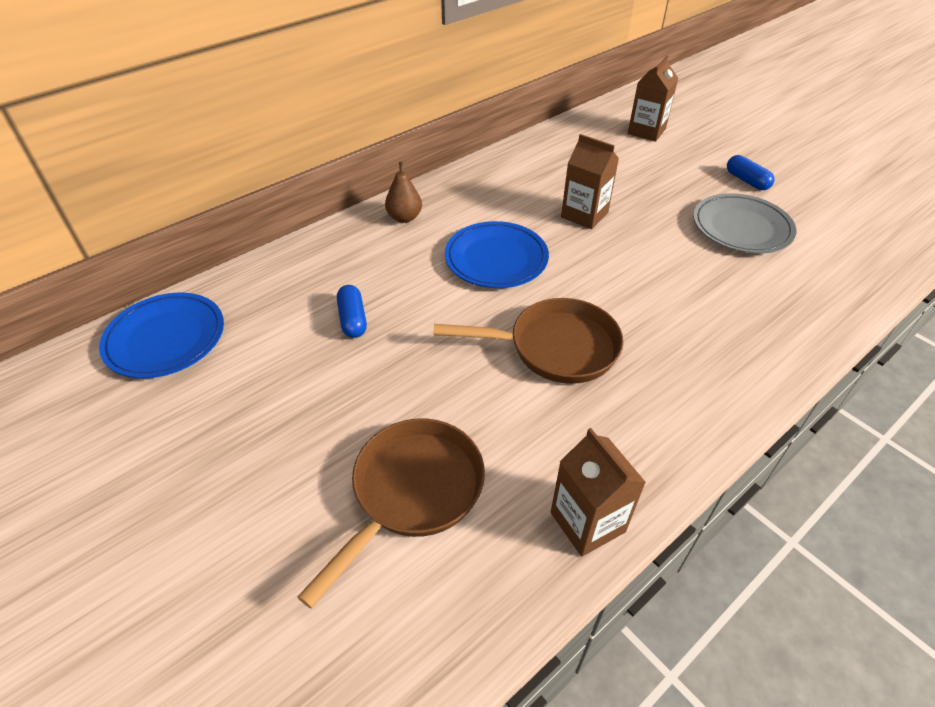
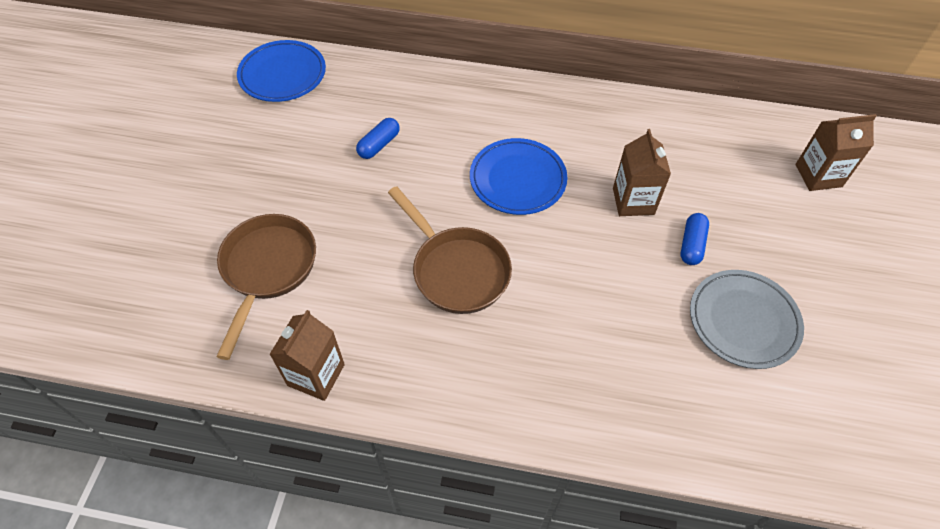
camera: 50 degrees right, 10 degrees up
brown pan [297,418,485,608] -> brown pan turned 75 degrees counterclockwise [216,214,316,360]
brown pear [385,162,422,223] -> none
blue capsule [727,155,775,190] -> blue capsule moved to [681,213,709,265]

